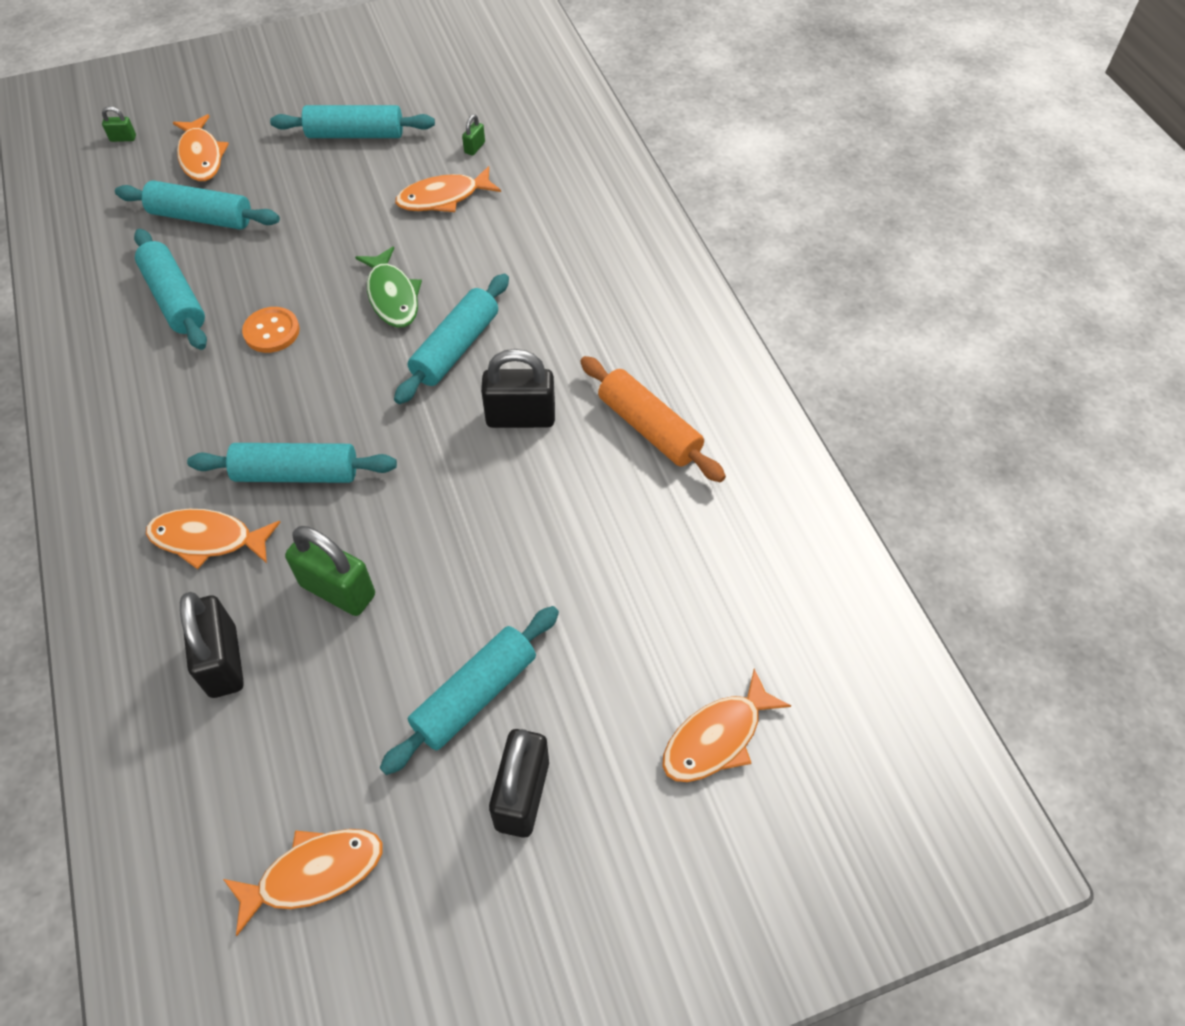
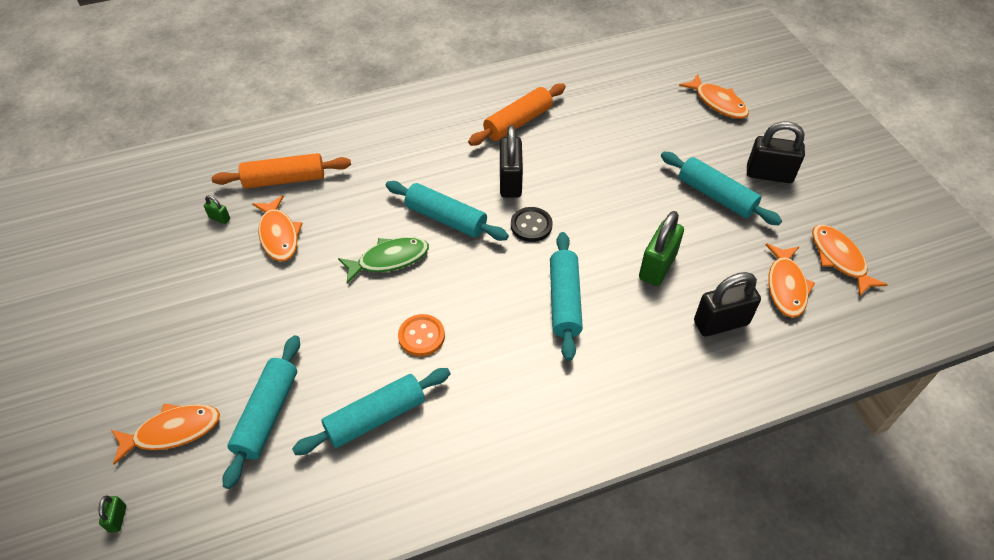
camera: 90 degrees left, 5 degrees down
orange fish [146,509,280,569] -> orange fish moved to [766,244,815,318]
turquoise rolling pin [270,105,435,138] -> none
none -> orange rolling pin [211,153,351,189]
none -> black button [511,207,552,242]

